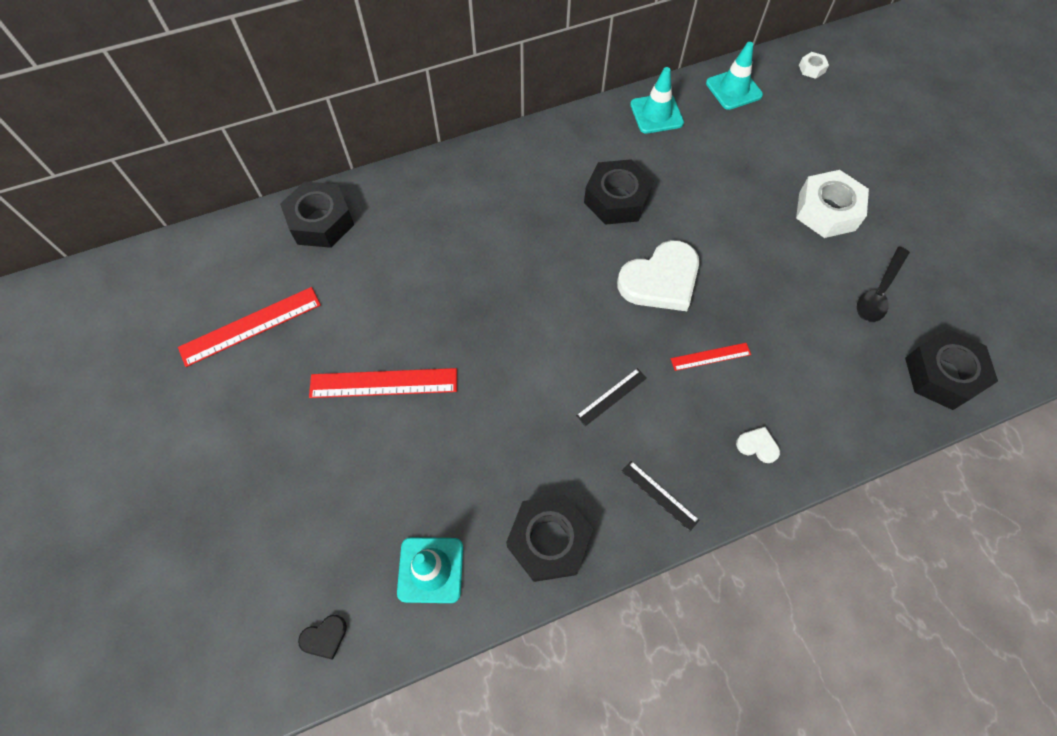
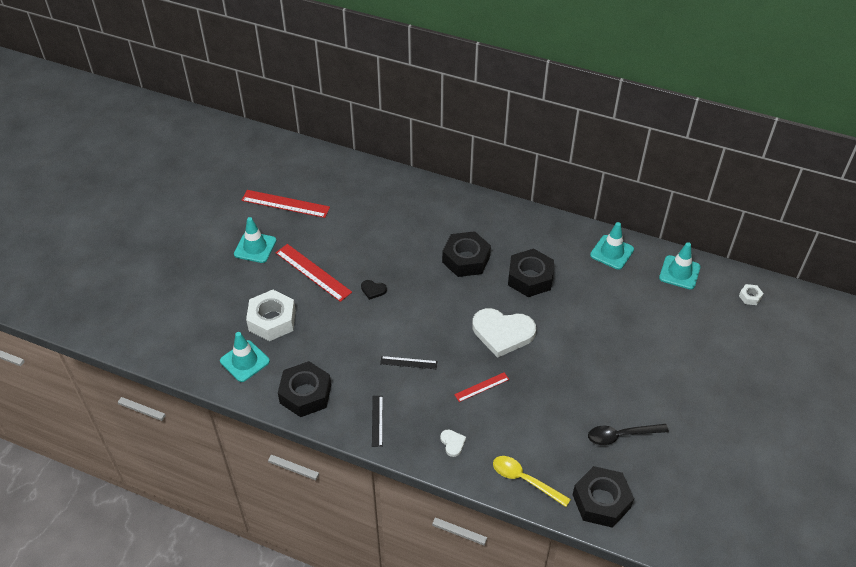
camera: 45 degrees right, 15 degrees down
black nut [280,181,354,248] -> black nut moved to [442,231,491,277]
black heart [298,615,347,659] -> black heart moved to [361,280,387,300]
red ruler [671,343,751,371] -> red ruler turned 60 degrees counterclockwise [454,372,509,402]
white nut [796,170,869,238] -> white nut moved to [246,290,296,341]
none -> turquoise traffic cone [234,217,276,263]
none -> yellow spoon [493,456,571,507]

